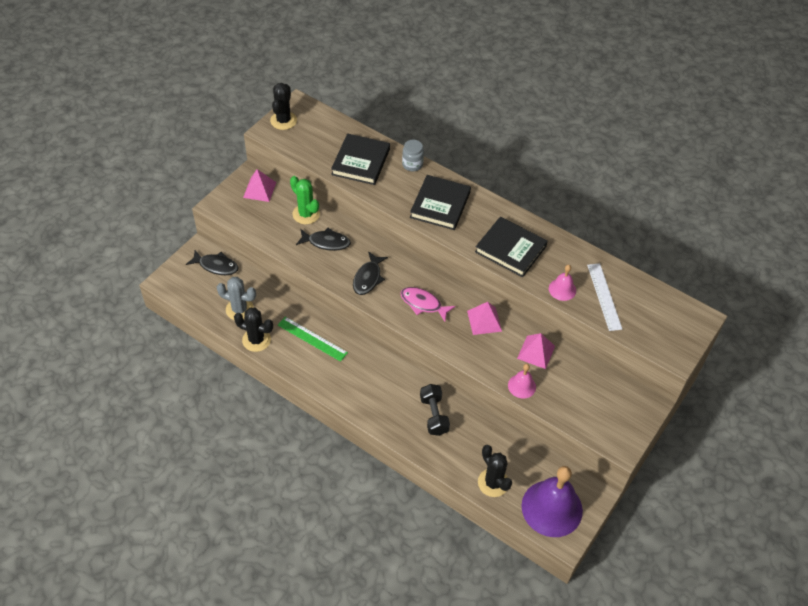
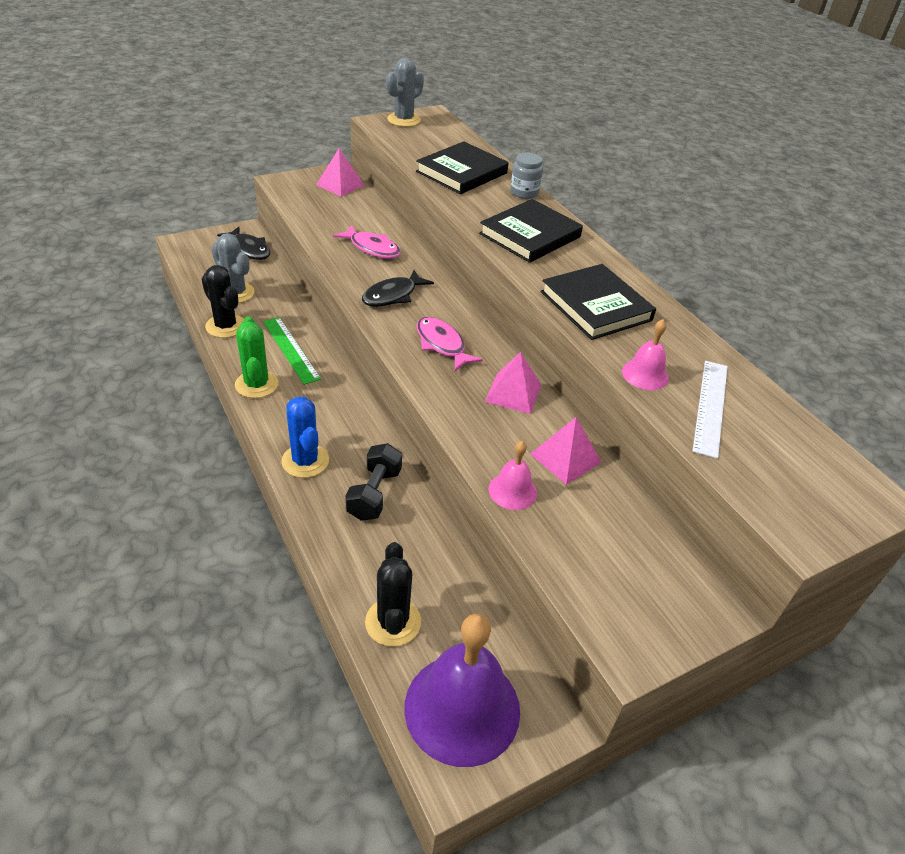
camera: 25 degrees right, 10 degrees down
black cactus [270,83,297,130] -> grey cactus [386,58,424,127]
green cactus [290,176,320,224] -> green cactus moved to [235,317,278,398]
black fish [296,228,351,251] -> pink fish [333,225,401,259]
none -> blue cactus [281,397,329,478]

